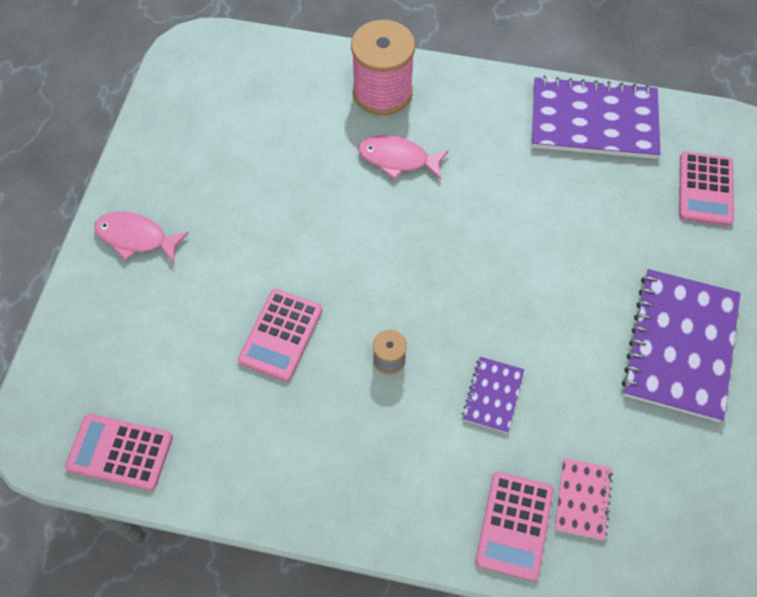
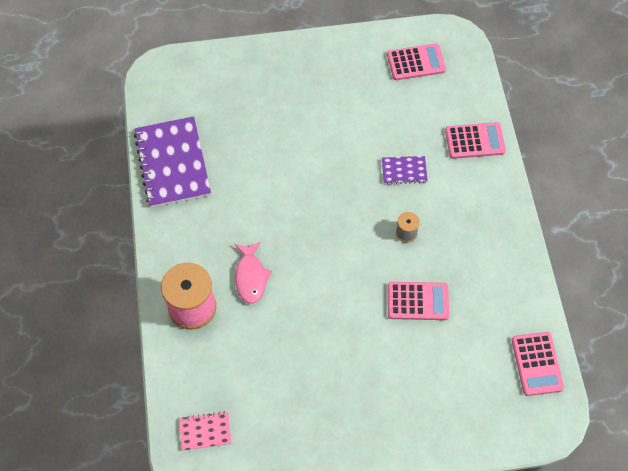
camera: 110 degrees left, 0 degrees up
pink fish [94,212,189,263] -> none
pink notebook [555,458,613,540] -> pink notebook moved to [179,411,231,451]
purple notebook [622,269,740,422] -> none
pink calculator [679,151,734,226] -> pink calculator moved to [387,43,446,80]

